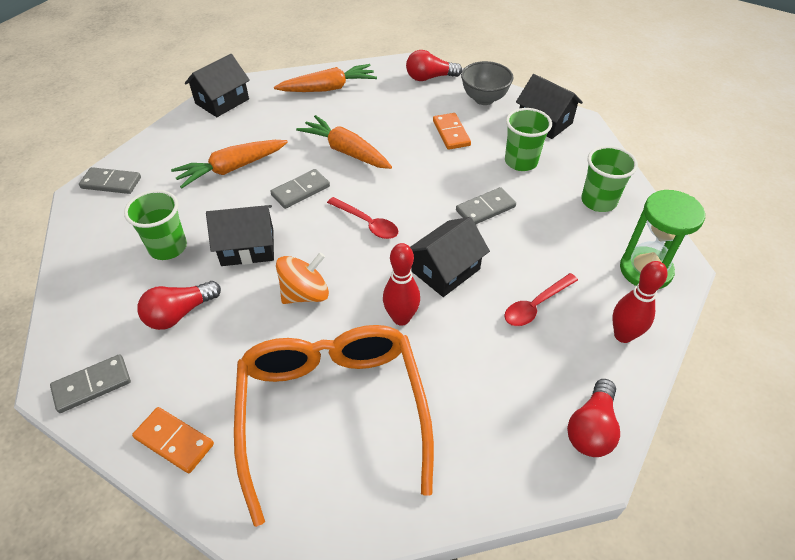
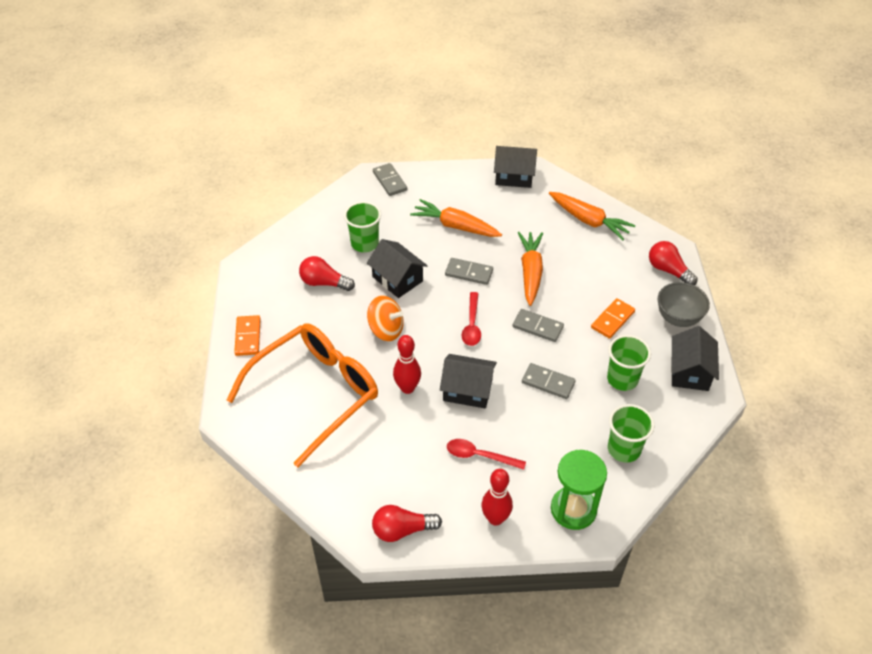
camera: 55 degrees right, 0 degrees up
grey domino [50,354,131,413] -> grey domino moved to [513,309,564,342]

